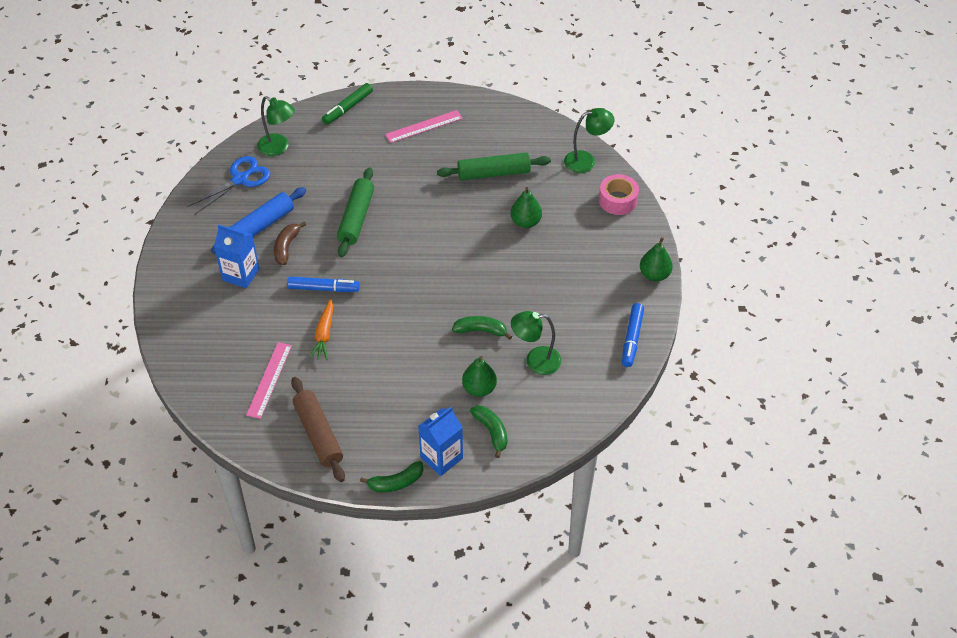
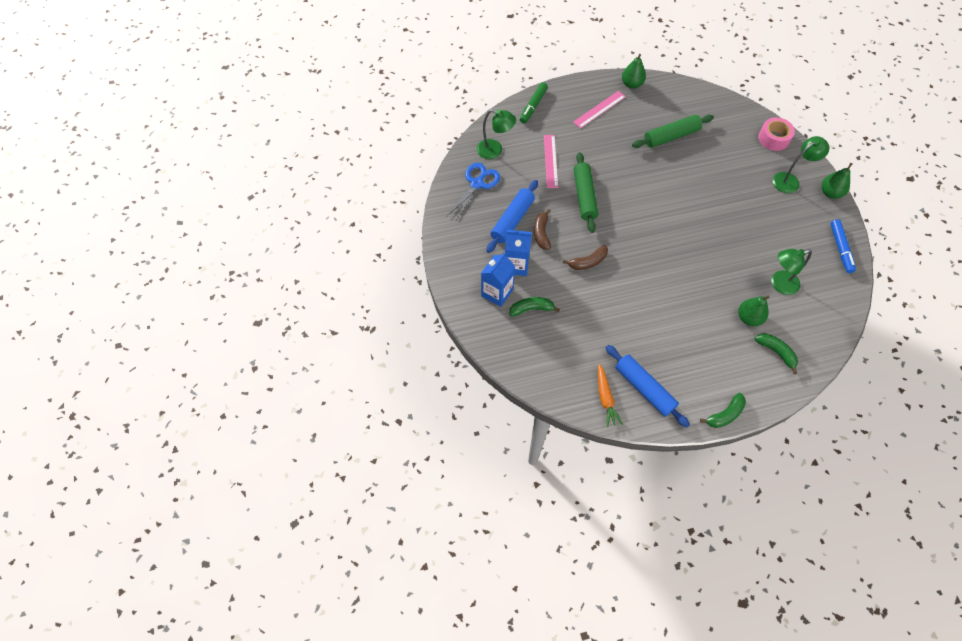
camera: 15 degrees left, 10 degrees up
pink ruler [246,342,292,419] -> pink ruler moved to [544,135,558,188]
blue marker [287,277,360,292] -> brown banana [563,245,608,270]
brown rolling pin [291,377,345,482] -> blue rolling pin [605,345,690,427]
orange carrot [309,299,333,360] -> orange carrot moved to [598,364,623,427]
blue carton [418,407,463,476] -> blue carton moved to [481,252,515,307]
green banana [452,316,512,340] -> green banana moved to [509,297,560,316]
green pear [510,187,542,228] -> green pear moved to [622,54,646,89]
green lamp [564,108,614,173] -> green lamp moved to [773,136,829,193]

